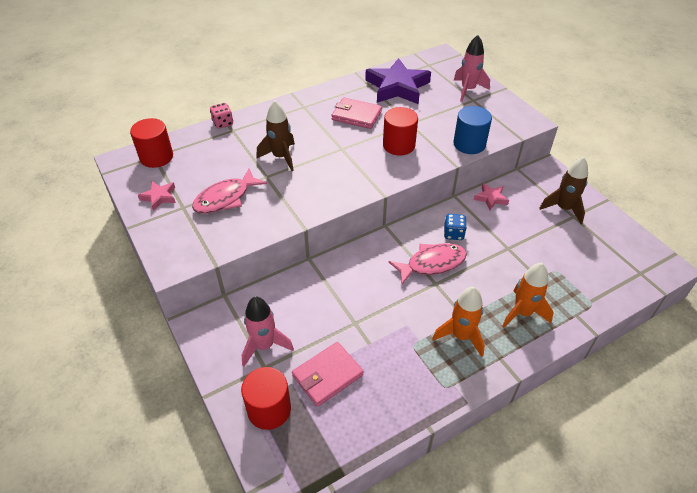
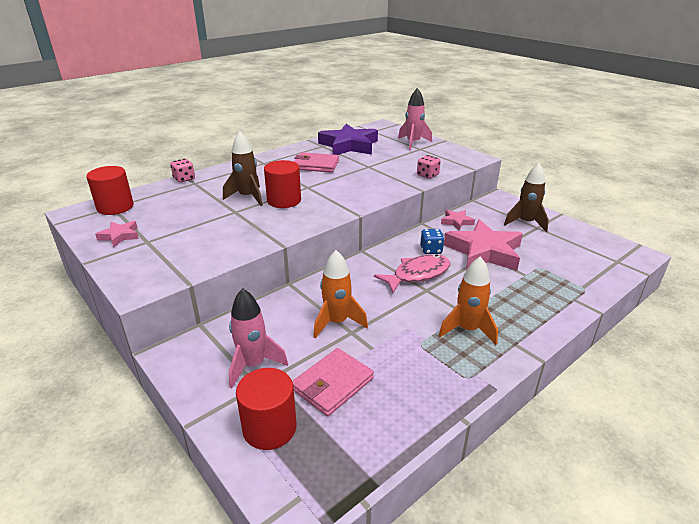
camera: 10 degrees left, 15 degrees down
pink fish [192,168,267,214] -> none
red cylinder [383,107,418,155] -> red cylinder moved to [264,160,301,208]
blue cylinder [453,106,492,154] -> pink dice [417,155,441,179]
orange rocket [502,263,554,328] -> orange rocket moved to [313,250,368,339]
none -> pink star [444,219,523,271]

